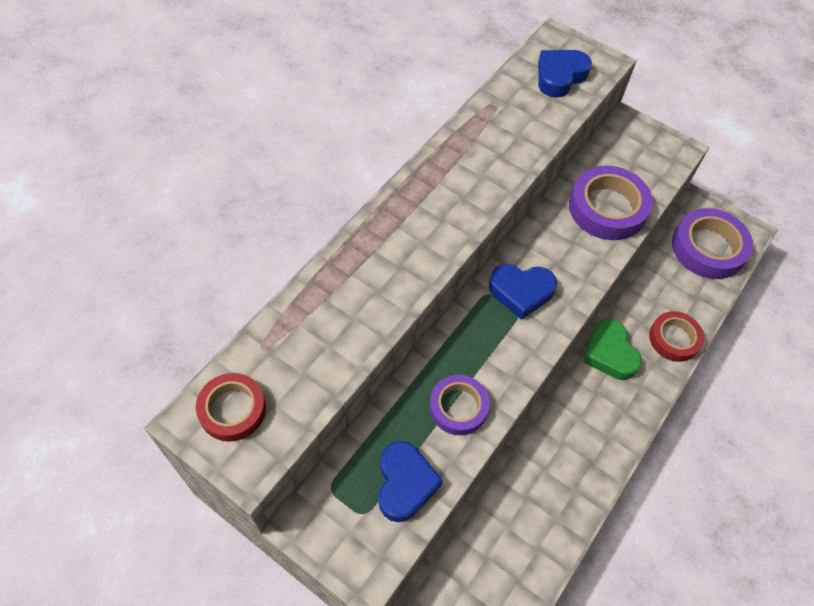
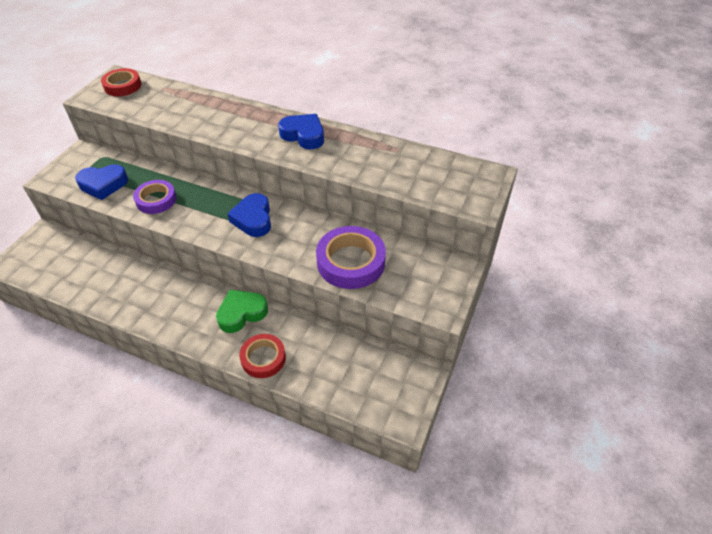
camera: 80 degrees right, 10 degrees down
blue heart [538,50,592,98] -> blue heart moved to [278,114,324,149]
purple tape [672,208,753,279] -> none

